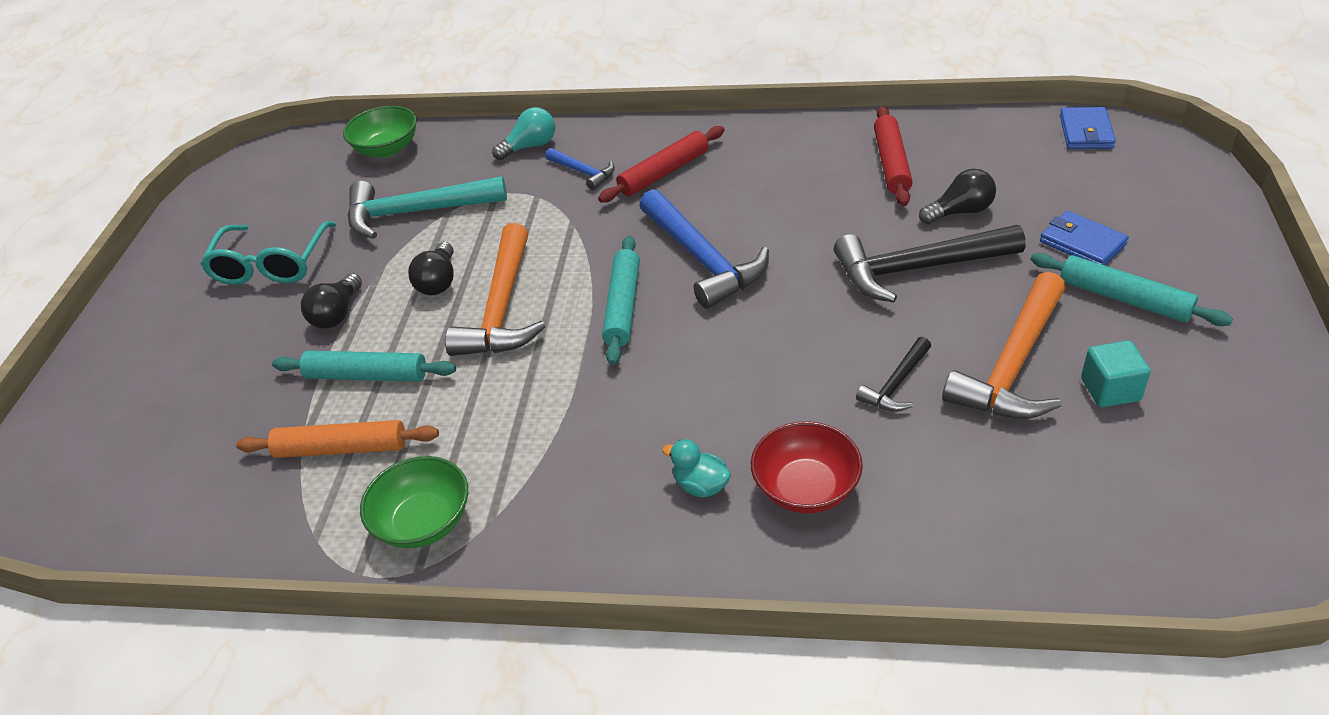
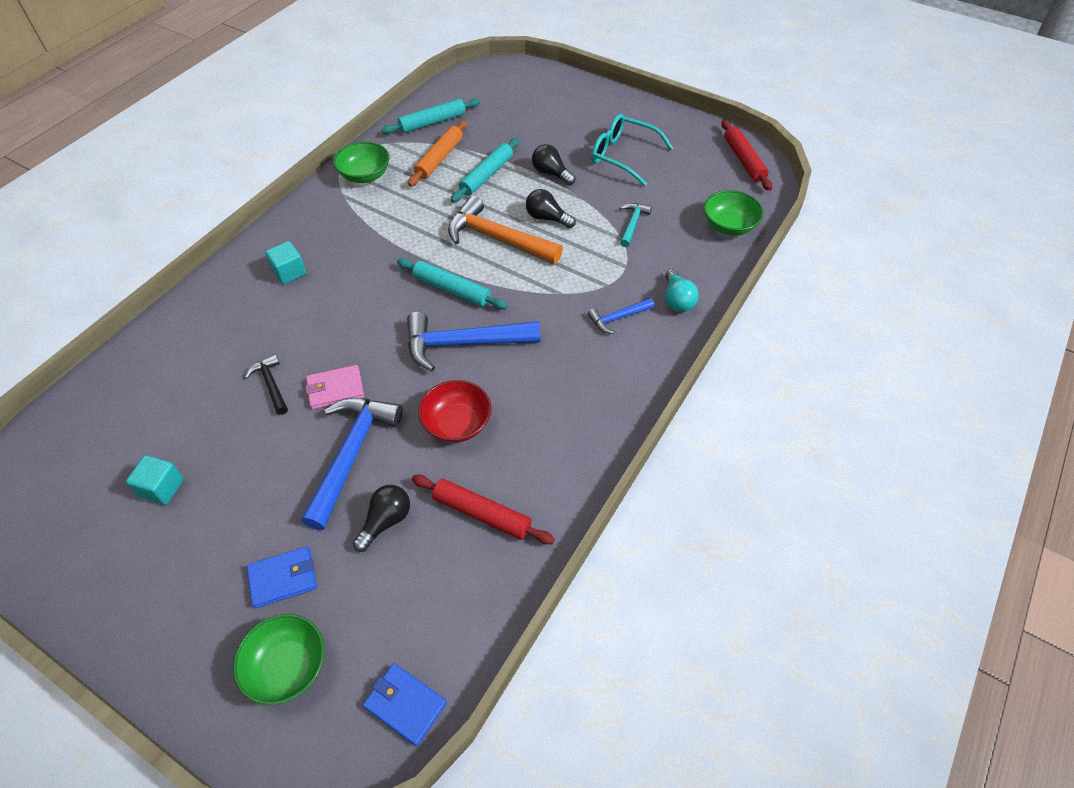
camera: 110 degrees right, 10 degrees up
turquoise hammer [348,176,507,239] -> turquoise hammer [620,203,652,247], size x0.51
red rolling pin [598,126,724,203] -> red rolling pin moved to [721,120,772,191]
turquoise duck [662,439,731,497] -> turquoise cube [265,241,306,284]
red bowl [751,421,863,514] -> red bowl moved to [418,380,491,443]
black hammer [834,225,1026,303] -> blue hammer [301,398,403,530]
black light bulb [919,169,996,224] -> black light bulb turned 150 degrees counterclockwise [353,485,410,552]
orange hammer [942,272,1066,419] -> none
turquoise rolling pin [1031,253,1233,326] -> turquoise rolling pin moved to [381,98,481,134]
none -> green bowl [233,614,325,705]
none -> pink wallet [305,365,364,409]

